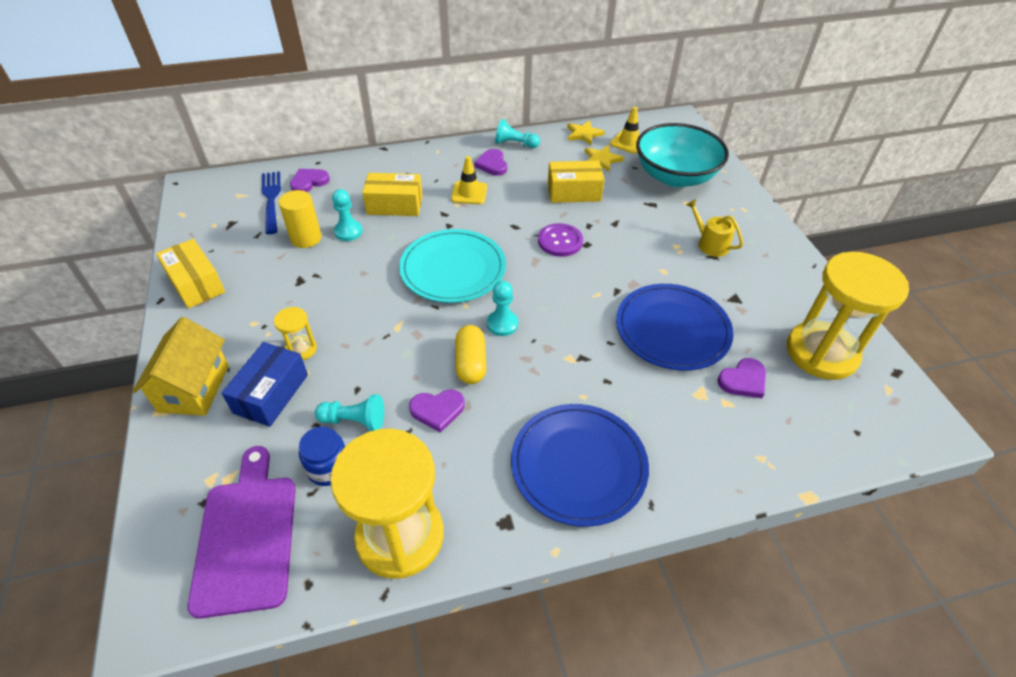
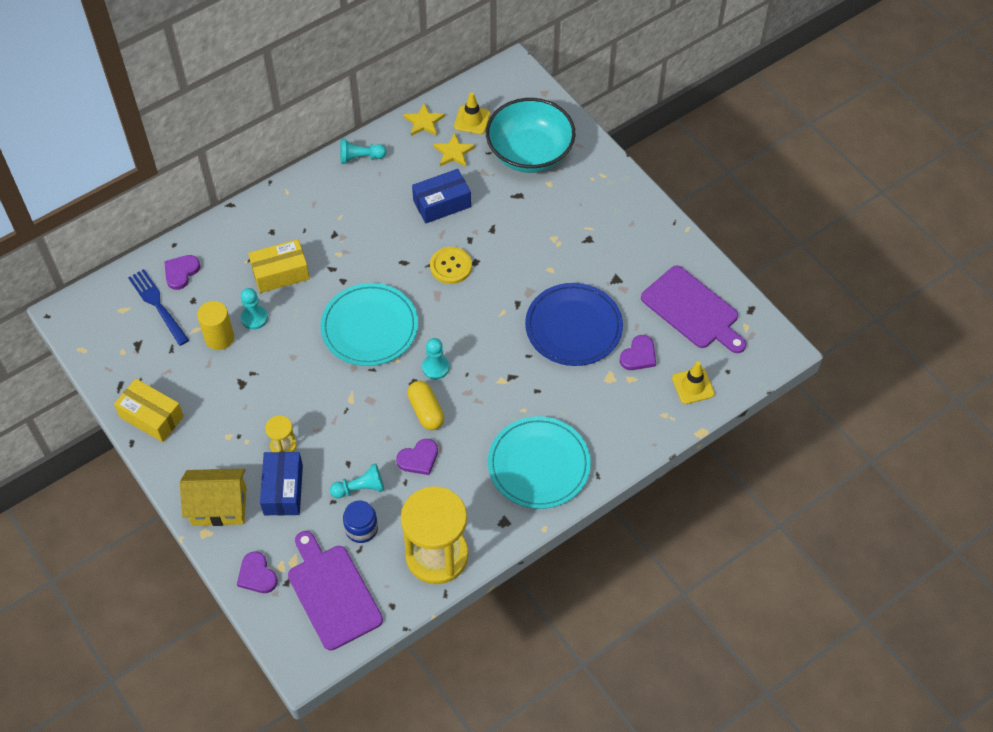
camera: 20 degrees left, 10 degrees up
yellow house [132,317,229,416] -> yellow house turned 75 degrees counterclockwise [180,469,246,526]
yellow traffic cone [451,156,487,204] -> yellow traffic cone moved to [672,361,715,404]
purple heart [474,149,507,176] -> purple heart moved to [237,552,278,593]
blue plate [511,404,649,527] -> turquoise plate [488,416,591,509]
purple button [538,223,583,257] -> yellow button [430,247,472,284]
yellow box [548,161,605,203] -> blue box [412,169,471,223]
yellow watering can [686,199,743,257] -> none
yellow hourglass [787,252,909,380] -> purple cutting board [641,266,747,353]

